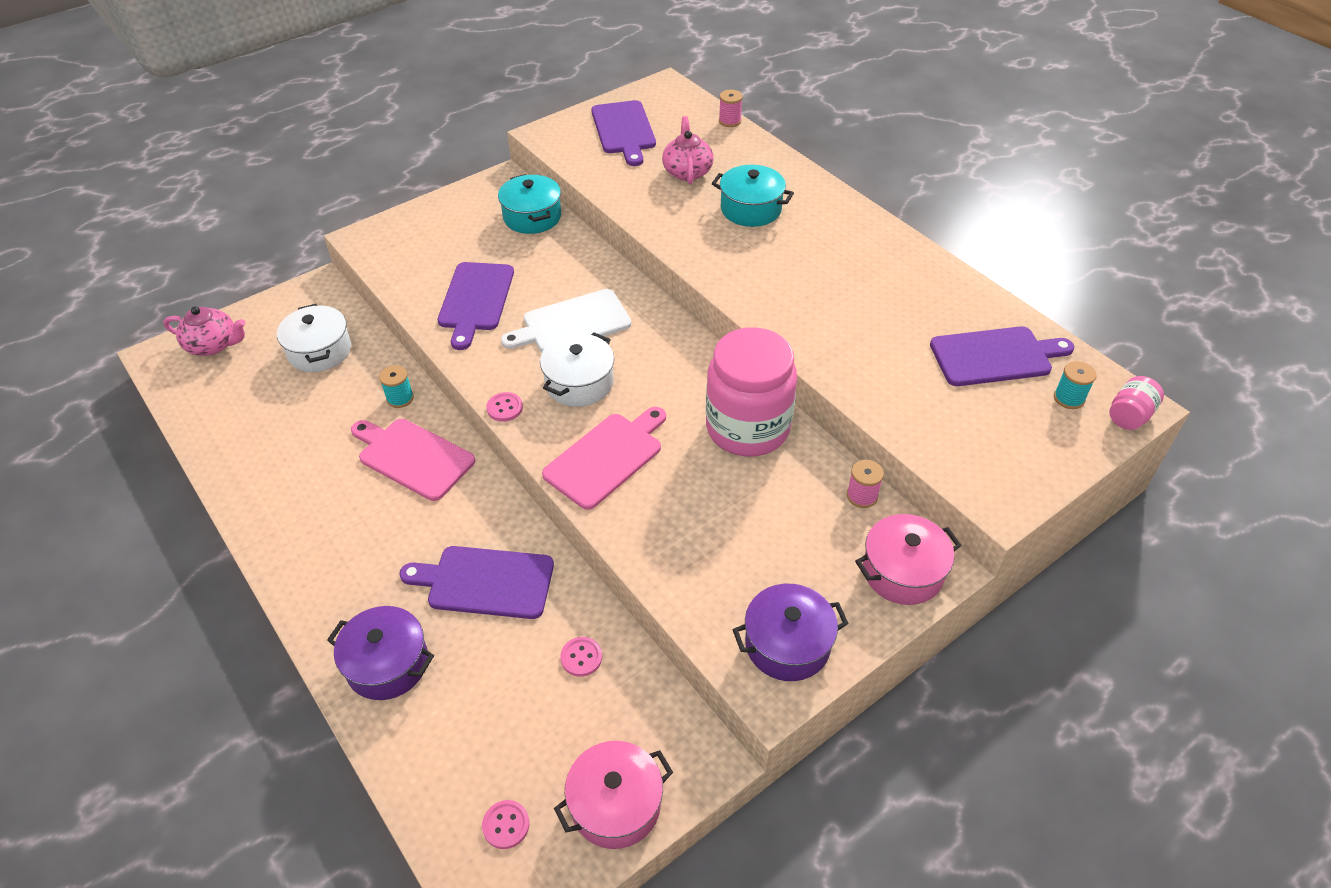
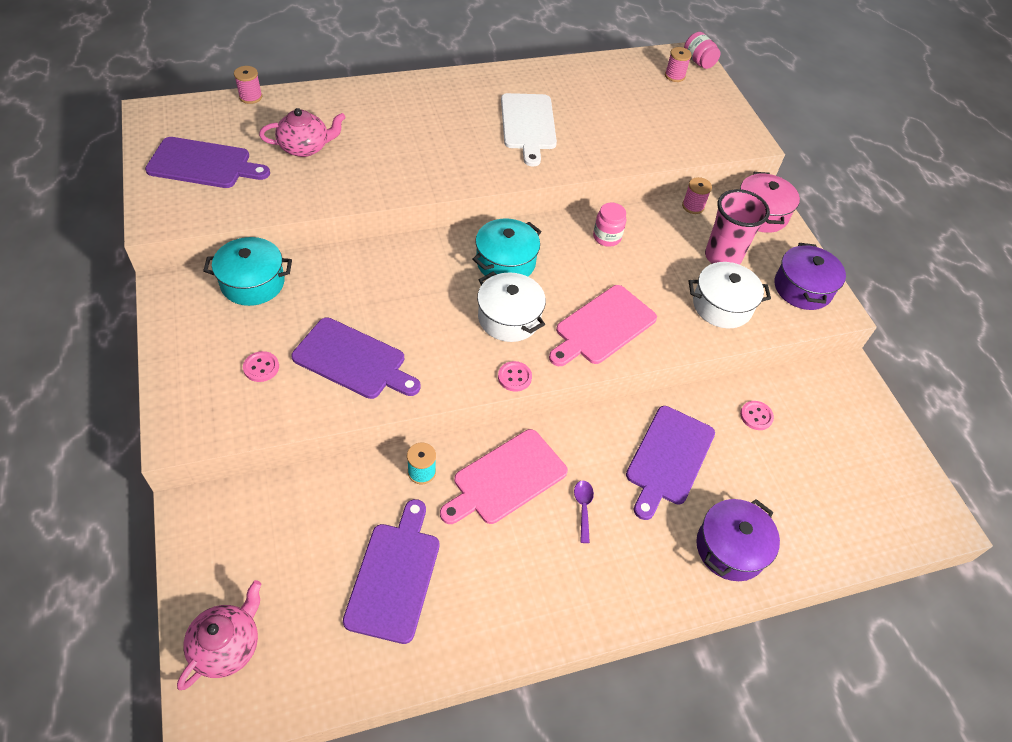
camera: 75 degrees left, 5 degrees up
white pot [277,304,351,372] -> white pot moved to [688,262,771,328]
pink button [482,800,530,849] -> pink button moved to [243,351,279,382]
white cutting board [501,289,631,352] -> white cutting board moved to [501,93,557,166]
pink cutting board [542,407,666,510] -> pink cutting board turned 105 degrees counterclockwise [549,285,657,366]
pink pot [554,741,673,849] -> none
pink teapot [662,116,714,185] -> pink teapot turned 150 degrees clockwise [259,108,346,157]
pink jar [706,327,797,457] -> pink jar [593,203,626,247], size x0.43
turquoise pot [712,165,794,227] -> turquoise pot moved to [473,219,542,276]
purple cutting board [930,326,1074,386] -> purple cutting board moved to [343,499,440,644]
turquoise spool [1054,361,1097,409] -> pink spool [665,47,692,82]
none -> purple spoon [574,480,594,543]
none -> pink cup [705,189,770,265]

